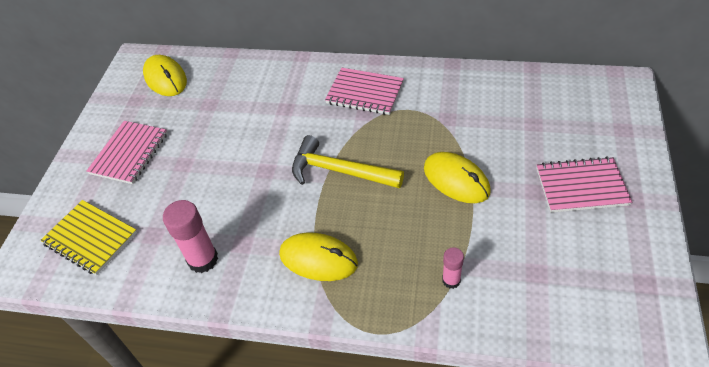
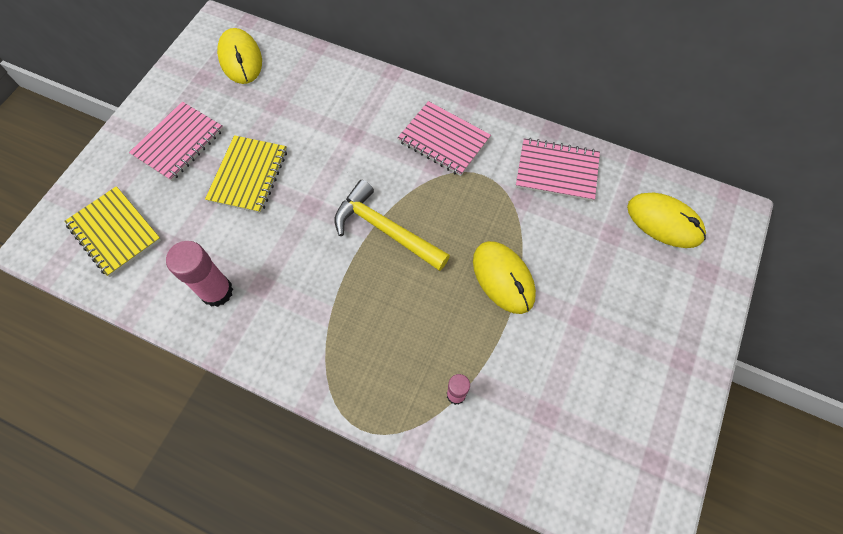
camera: 10 degrees right, 15 degrees up
yellow mouse [279,232,358,281] -> yellow mouse moved to [627,193,706,248]
pink notebook [536,156,632,213] -> pink notebook moved to [516,138,600,201]
none -> yellow notebook [205,135,287,213]

